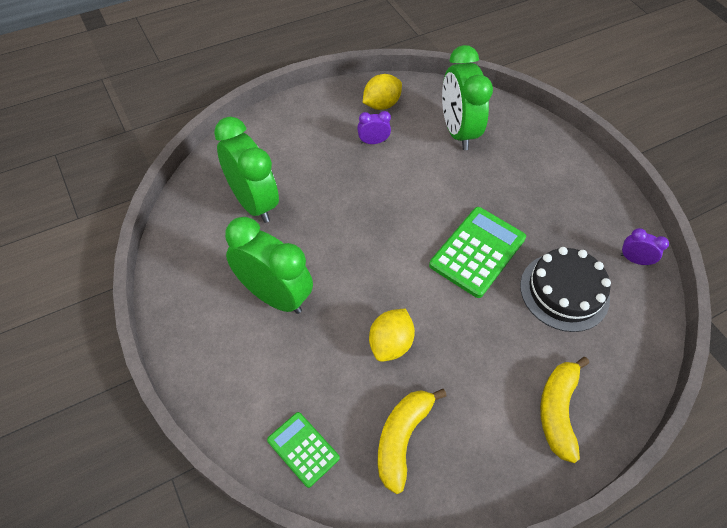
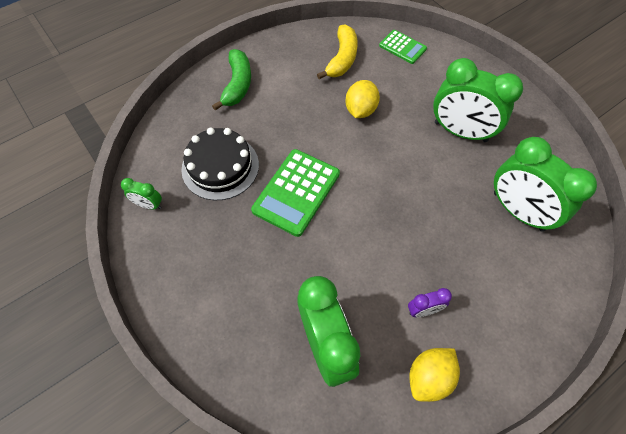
camera: 175 degrees right, 5 degrees up
yellow banana [540,357,589,463] -> green banana [212,49,251,111]
purple clock [620,228,669,266] -> green clock [121,178,162,210]

